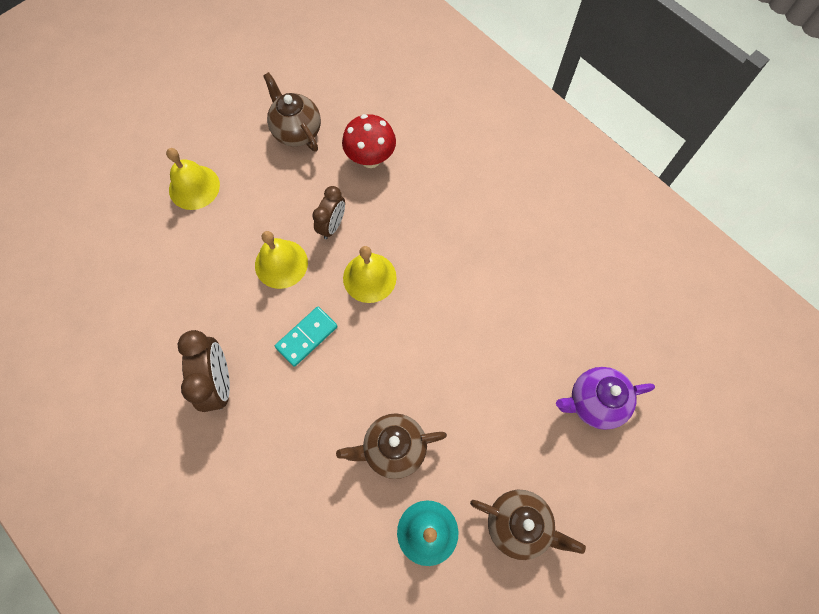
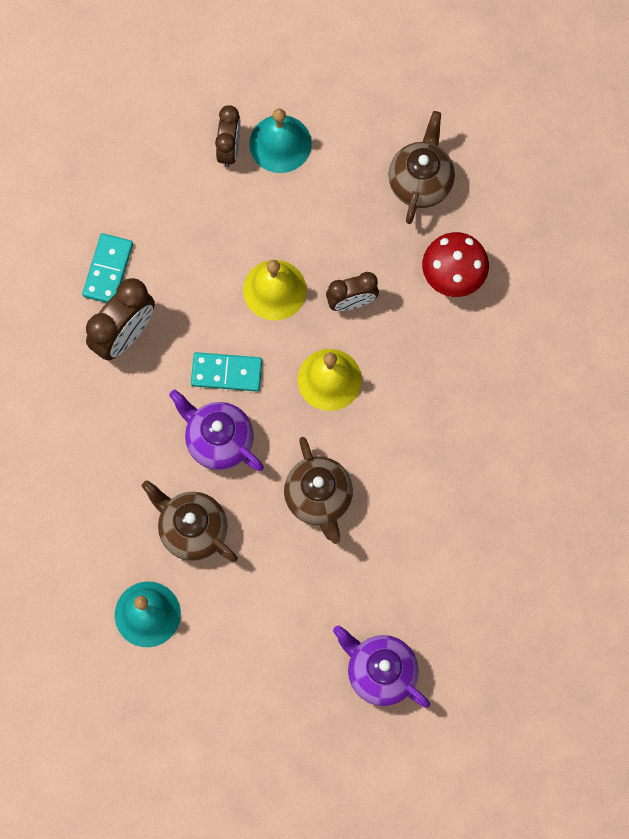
camera: 50 degrees right, 5 degrees up
yellow bell [166,148,220,210] -> turquoise bell [249,108,312,173]
brown teapot [470,490,586,560] -> brown teapot moved to [284,437,353,544]
none -> turquoise domino [82,233,133,303]
none -> purple teapot [169,390,264,471]
none -> brown clock [215,105,241,167]

